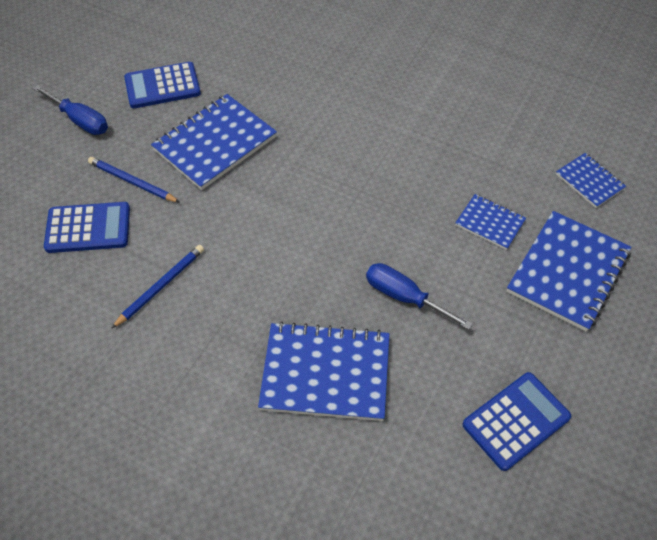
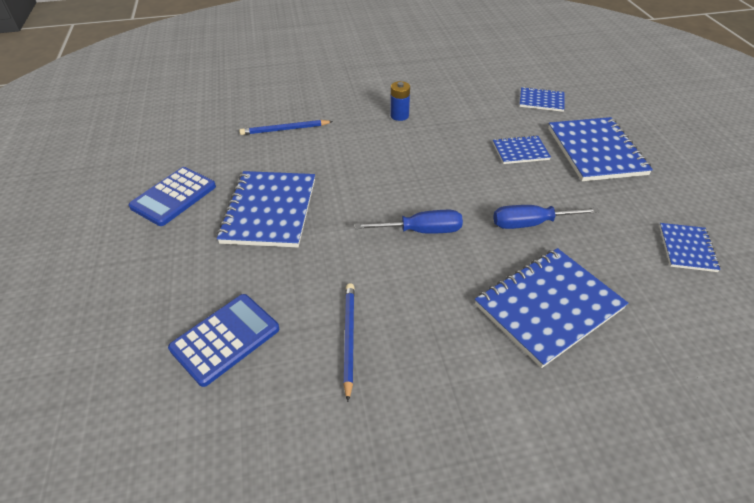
camera: 40 degrees left, 10 degrees down
blue screwdriver [32,85,108,135] -> blue screwdriver moved to [355,210,463,234]
blue pencil [88,157,180,203] -> blue pencil moved to [239,120,333,135]
blue calculator [463,372,571,471] -> blue notebook [659,223,721,272]
none -> blue battery [390,81,410,121]

